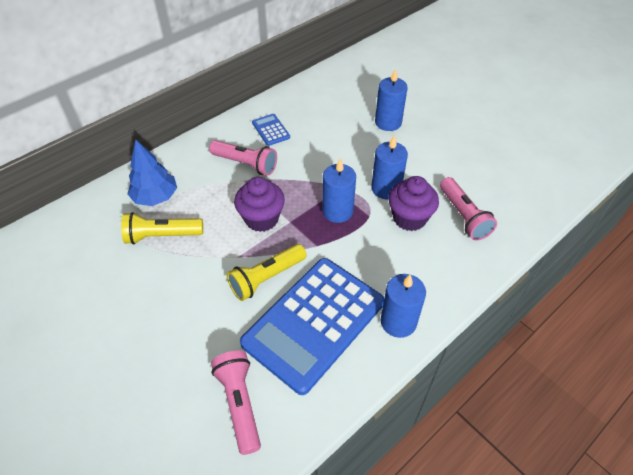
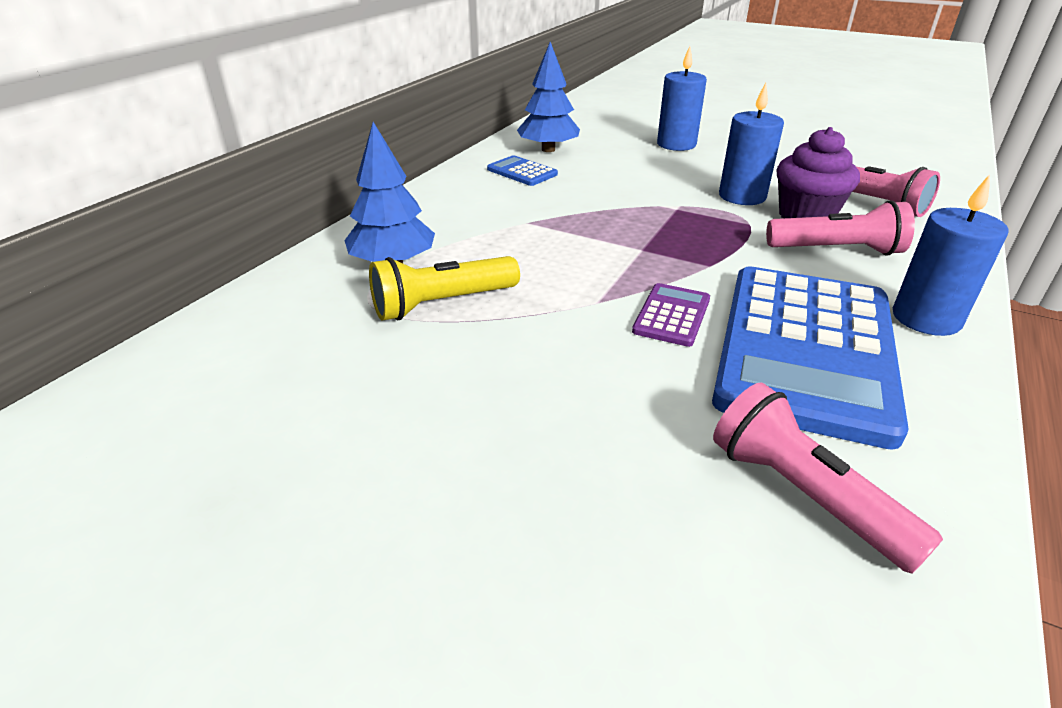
camera: 20 degrees left, 15 degrees down
pink flashlight [209,140,277,175] -> pink flashlight moved to [766,200,915,256]
yellow flashlight [227,244,307,301] -> purple calculator [632,283,710,347]
purple cupcake [234,177,285,232] -> none
blue candle [322,158,356,223] -> none
none -> blue tree [517,42,580,152]

